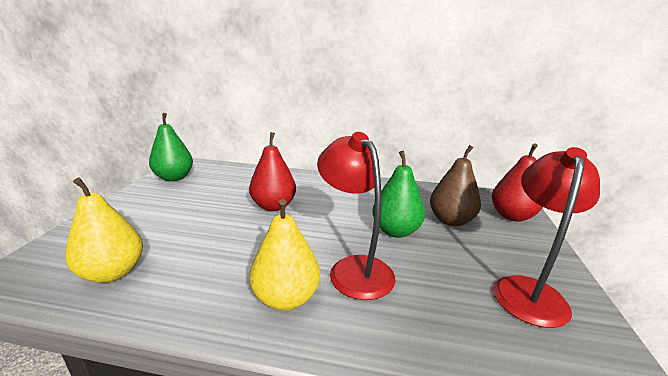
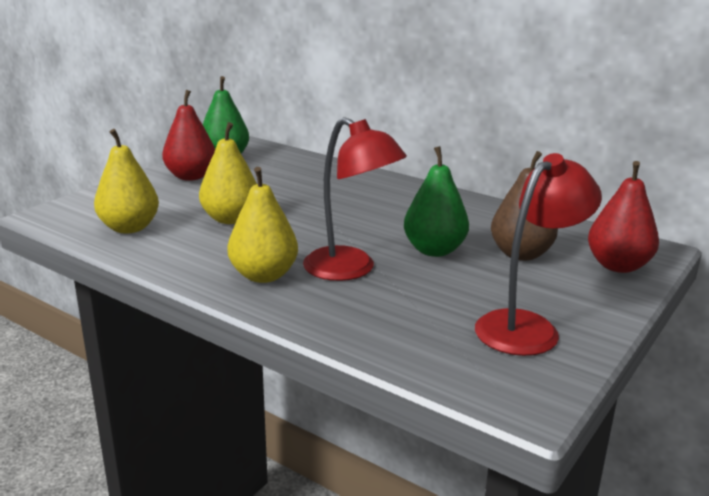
camera: 25 degrees right, 0 degrees up
red pear [249,132,296,211] -> red pear moved to [162,90,215,181]
red lamp [317,132,395,300] -> red lamp turned 135 degrees clockwise [303,117,407,281]
none -> yellow pear [199,122,257,224]

